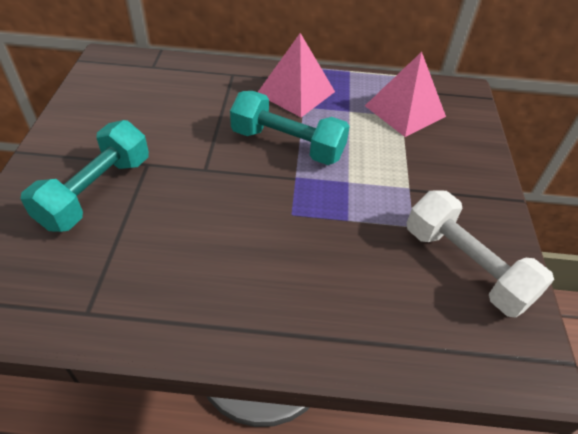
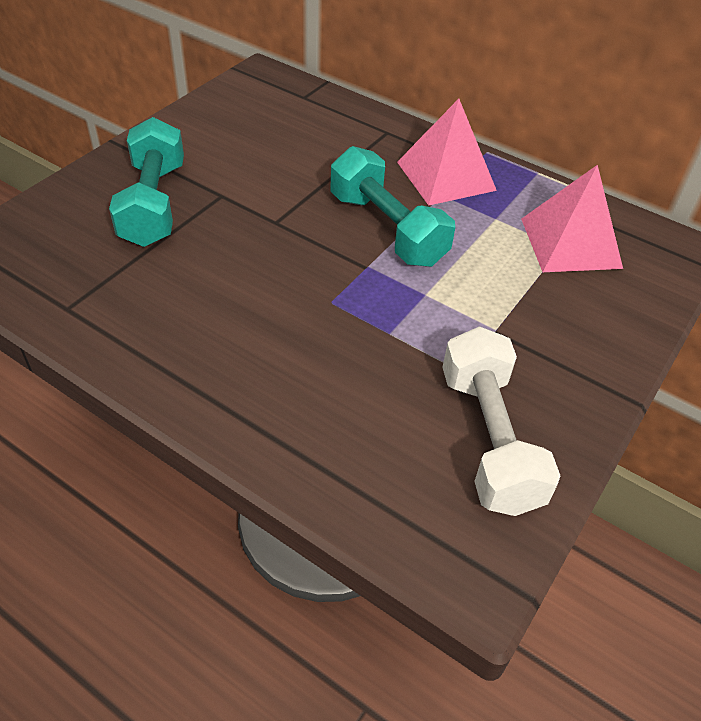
camera: 30 degrees right, 0 degrees up
turquoise dumbbell [20,120,149,232] -> turquoise dumbbell turned 60 degrees counterclockwise [109,117,184,247]

